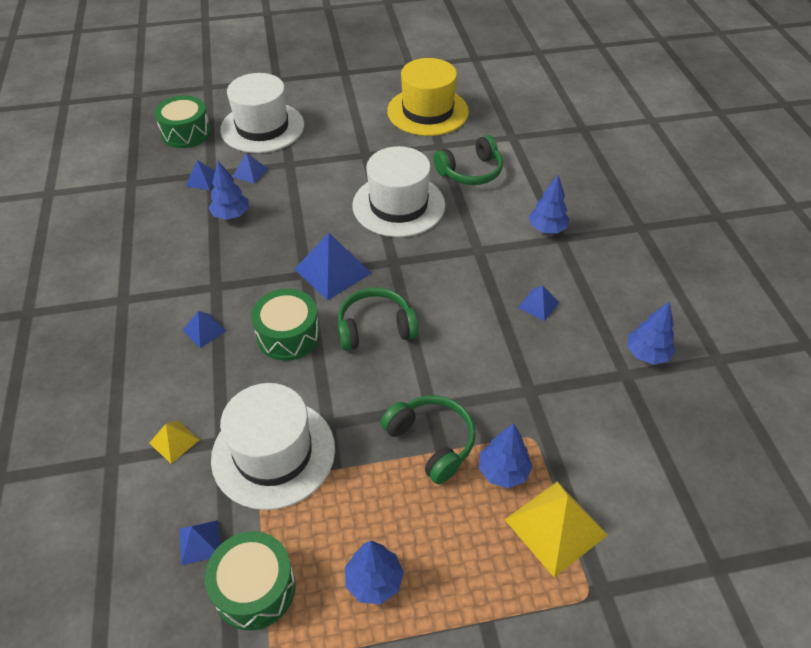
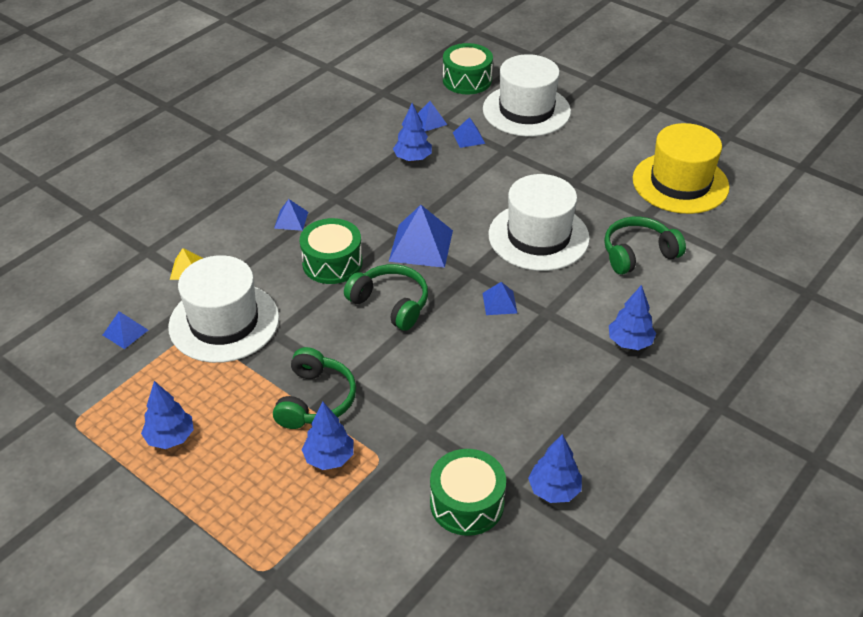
camera: 50 degrees right, 5 degrees down
green drum [205,531,296,630] -> green drum moved to [430,449,506,536]
green headphones [433,135,503,185] -> green headphones turned 135 degrees clockwise [604,217,686,275]
yellow pyramid [505,481,608,577] -> none
blue pyramid [518,285,559,321] -> blue pyramid moved to [482,282,517,315]

